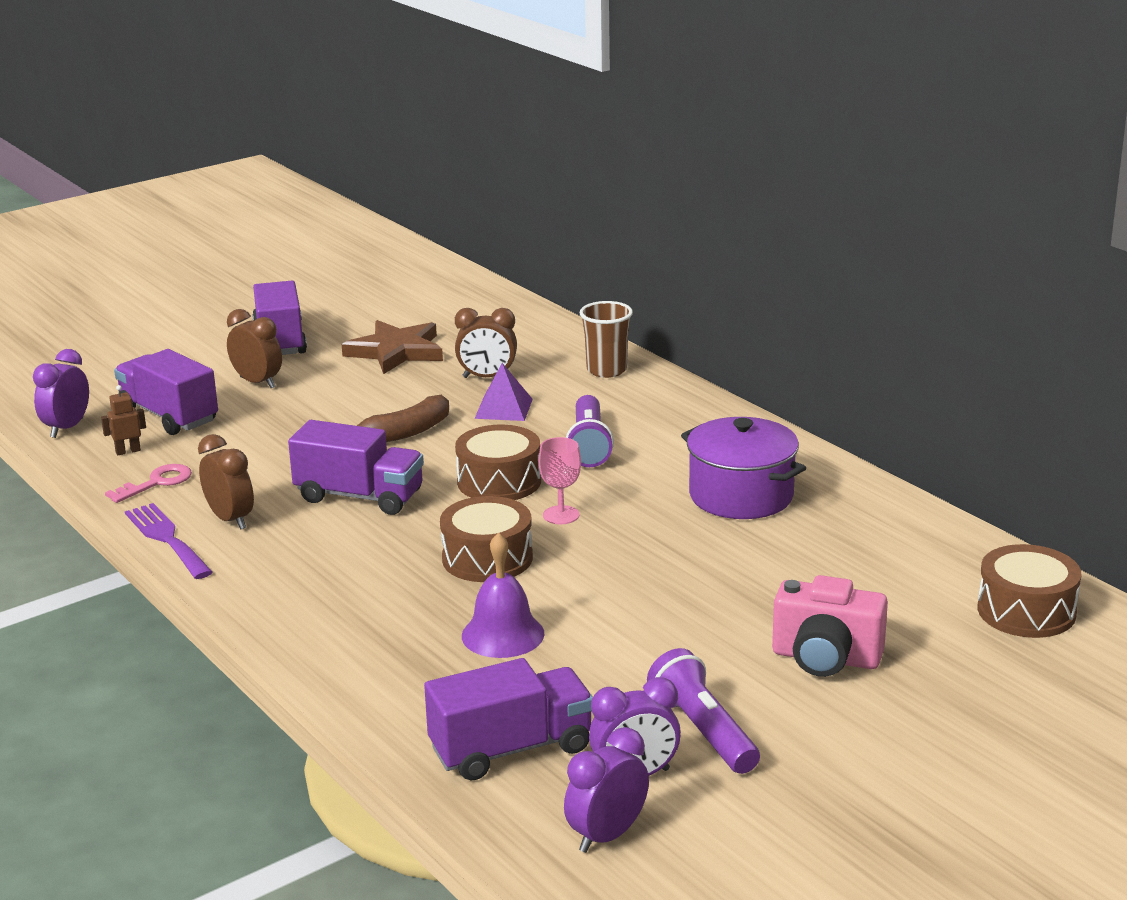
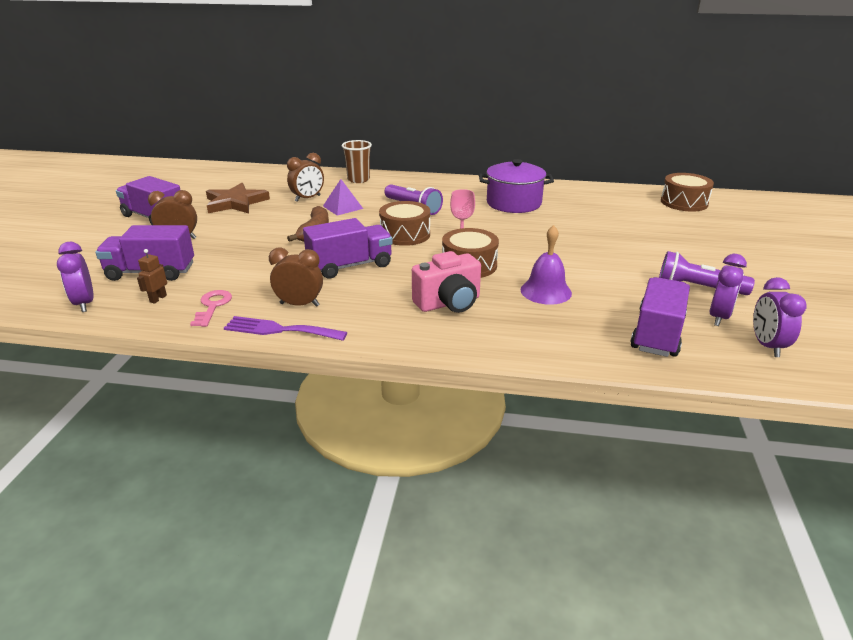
camera: 45 degrees left, 5 degrees up
pink camera [772,575,888,677] -> pink camera moved to [412,251,481,313]

